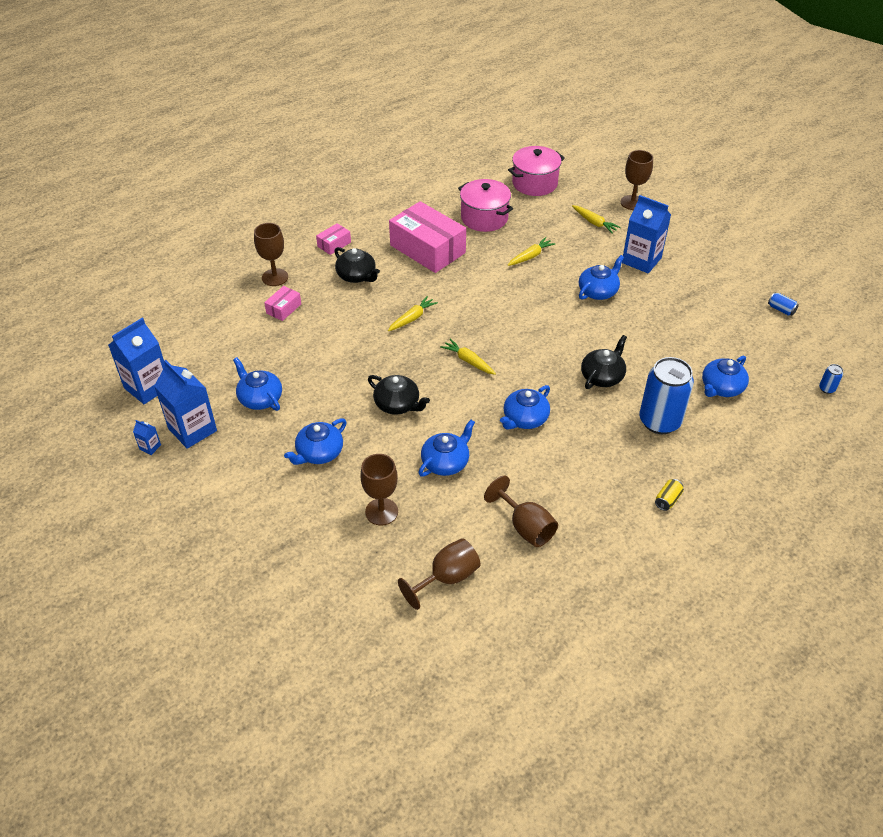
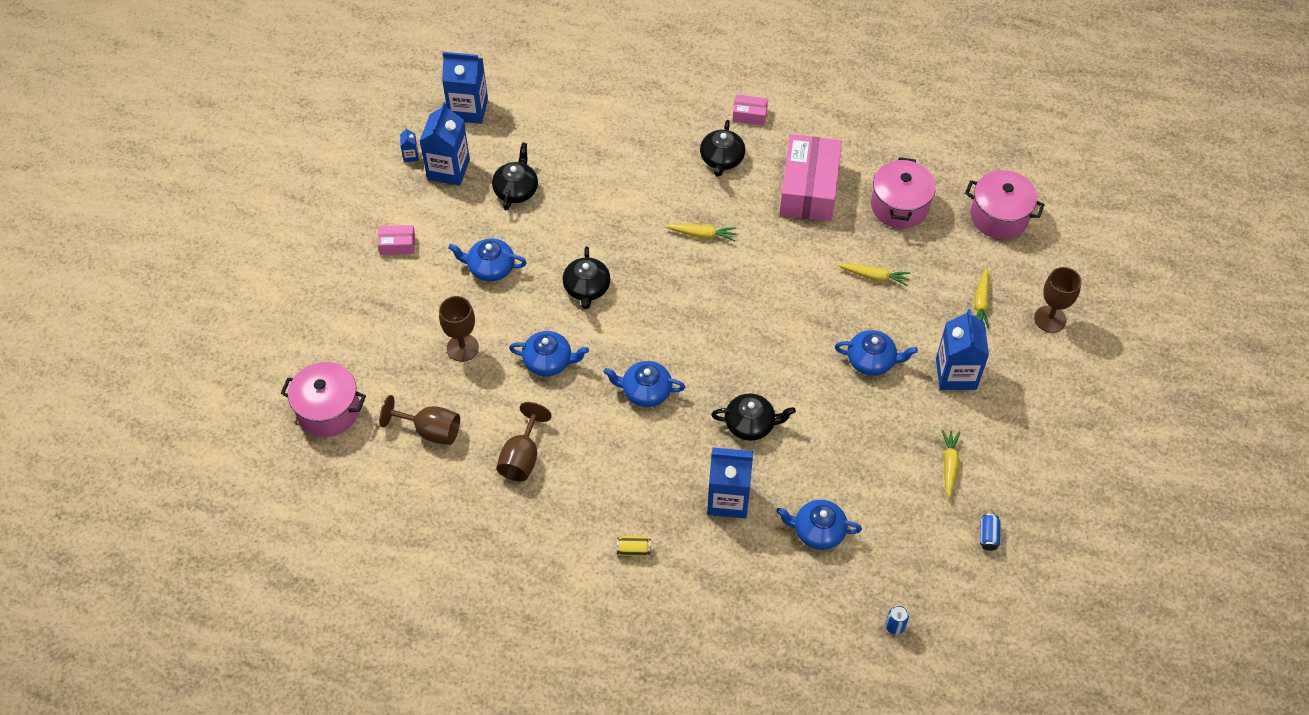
camera: 55 degrees right, 10 degrees up
blue teapot [233,357,282,411] -> black teapot [492,143,538,210]
brown goblet [254,223,288,286] -> none
pink box [264,286,301,321] -> pink box moved to [378,225,415,255]
yellow carrot [440,339,496,375] -> yellow carrot moved to [942,430,960,499]
blue can [639,357,694,434] -> blue carton [707,448,753,519]
none -> pink pot [281,362,366,437]

